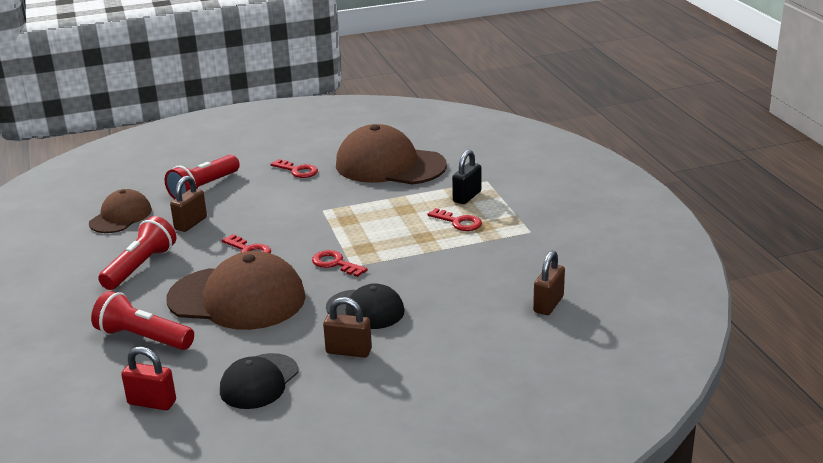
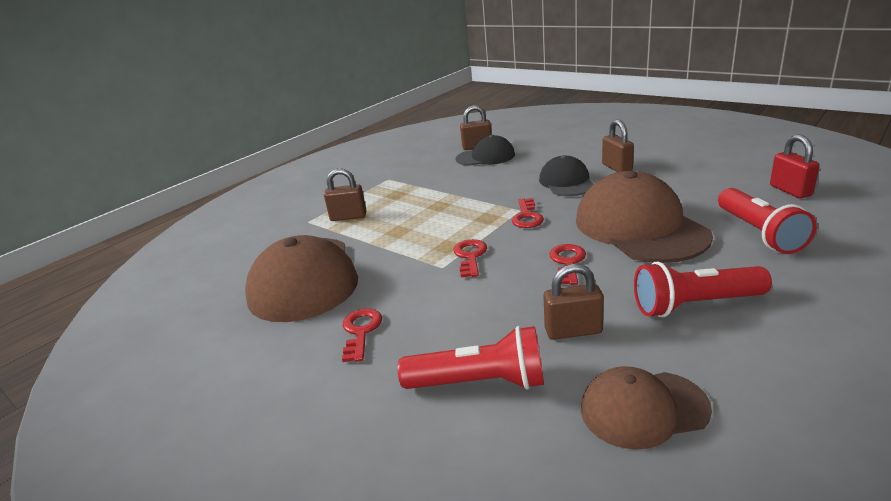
camera: 120 degrees left, 0 degrees up
black cap [220,353,298,409] -> black cap moved to [455,135,515,166]
red key [427,208,482,231] -> red key moved to [453,239,487,277]
black padlock [452,150,481,204] -> brown padlock [324,168,366,221]

